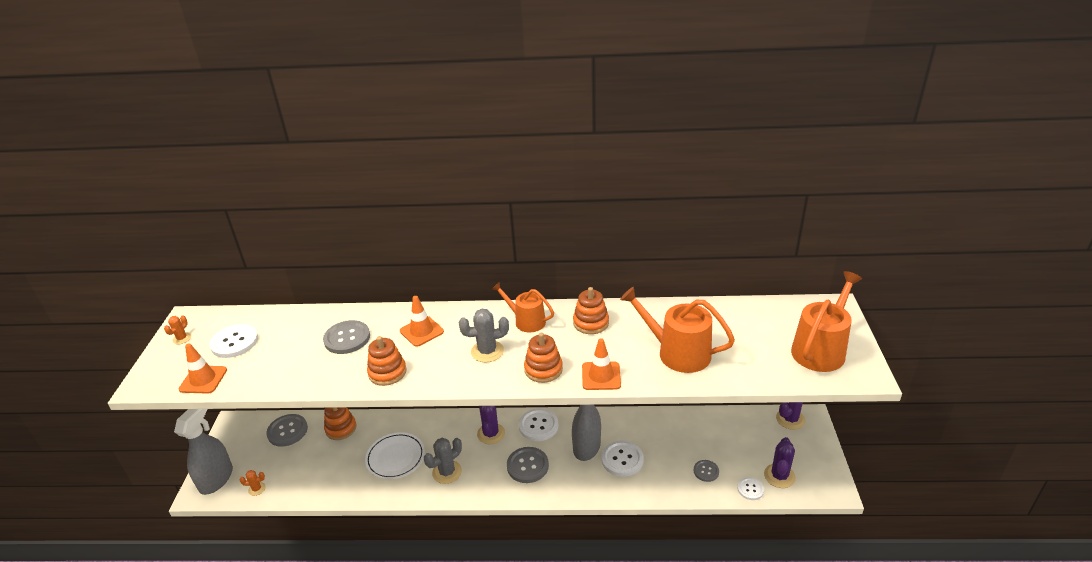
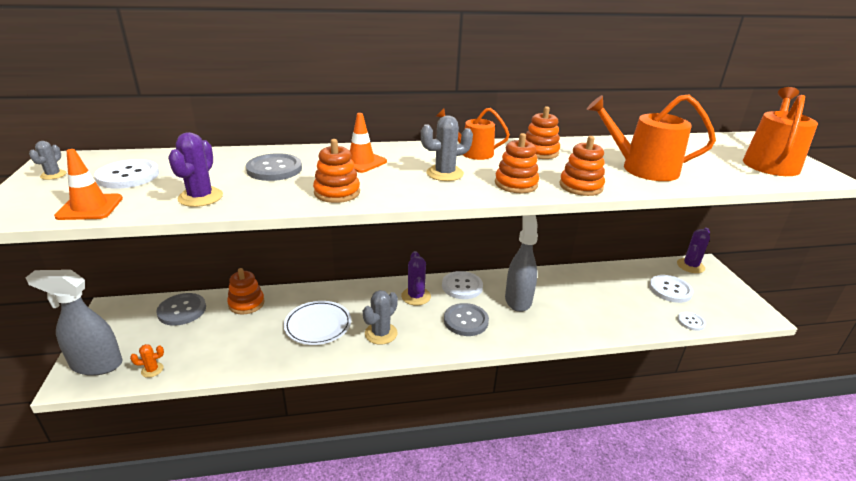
camera: 15 degrees left, 5 degrees down
orange cactus [164,315,191,344] -> grey cactus [29,141,66,180]
grey spray bottle [174,409,233,495] -> grey spray bottle turned 90 degrees counterclockwise [25,270,122,376]
orange traffic cone [582,338,621,390] -> orange stacking toy [559,136,605,196]
white button [601,441,644,477] -> white button moved to [649,275,693,303]
grey button [694,460,719,482] -> none
purple cactus [764,437,796,488] -> purple cactus moved to [168,132,223,207]

